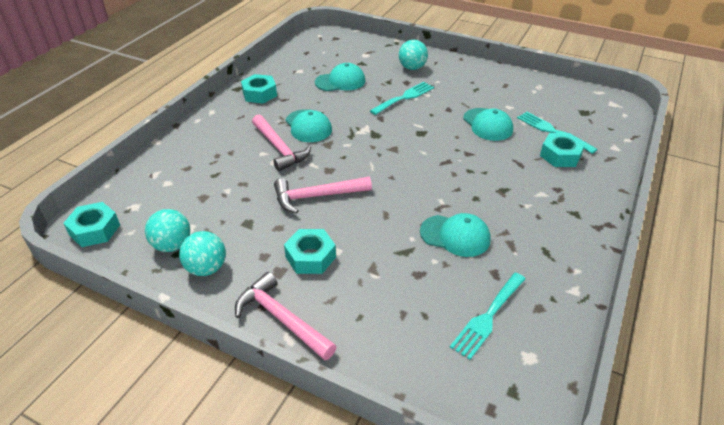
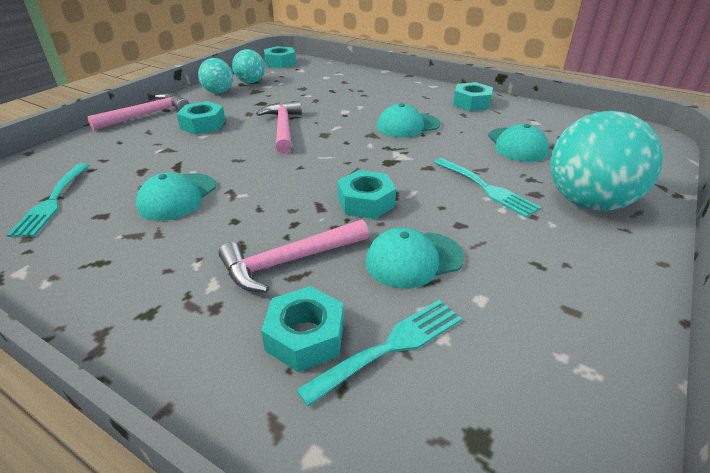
camera: 95 degrees right, 5 degrees down
pink hammer [252,114,311,171] -> pink hammer moved to [218,219,369,292]
turquoise ball [399,40,428,70] -> turquoise ball [550,111,663,211], size x1.84
turquoise fork [450,272,526,360] -> turquoise fork turned 135 degrees counterclockwise [7,163,89,237]
none -> turquoise nut [337,170,396,219]

